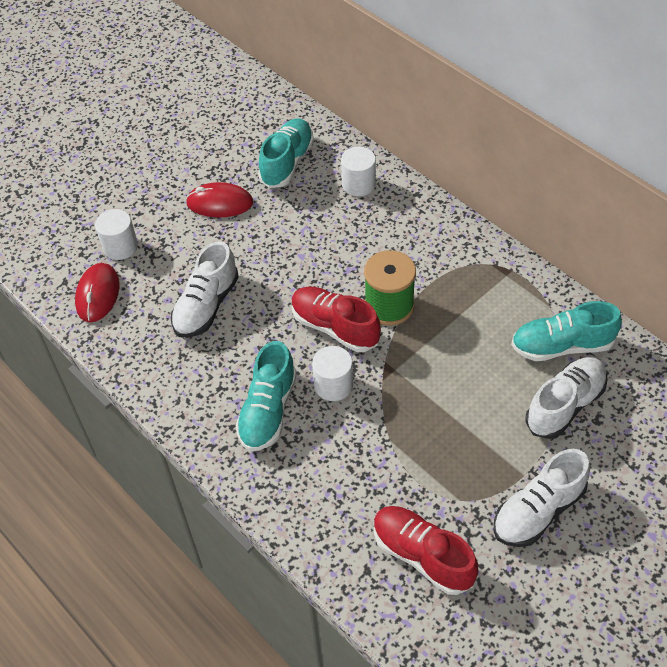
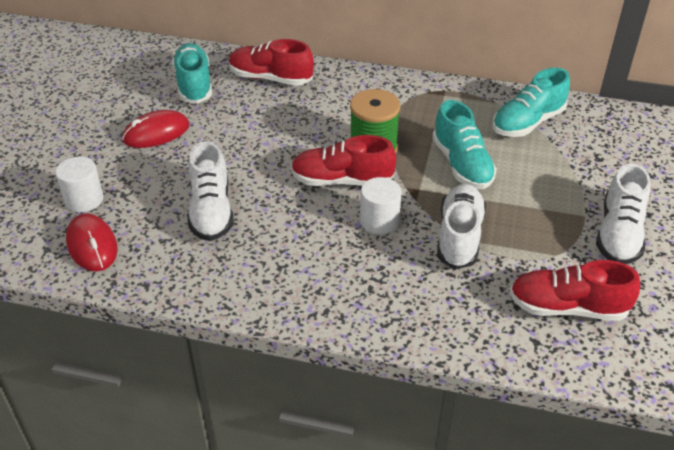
camera: 35 degrees left, 10 degrees down
turquoise shoe [236,341,297,451] -> turquoise shoe moved to [432,100,497,189]
white cylinder [341,147,376,196] -> red shoe [229,39,314,86]
white shoe [525,357,608,439] -> white shoe moved to [437,184,486,269]

